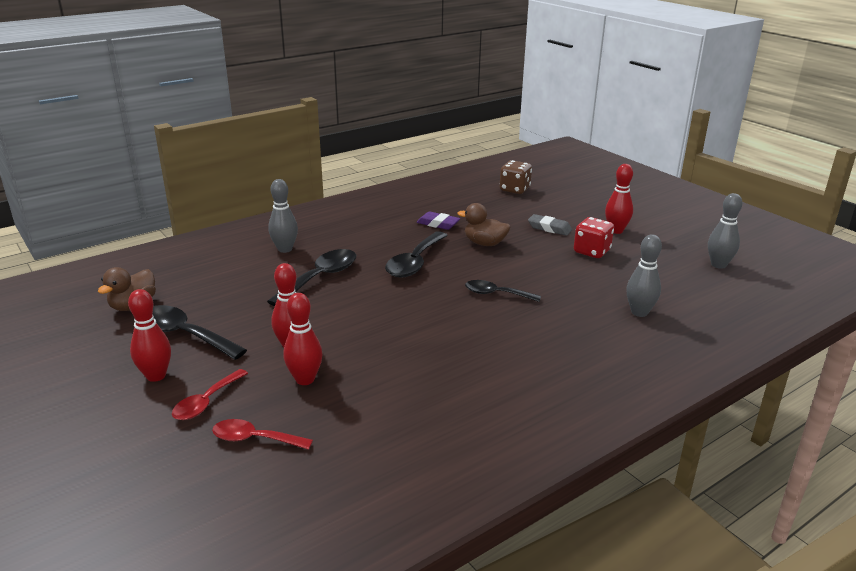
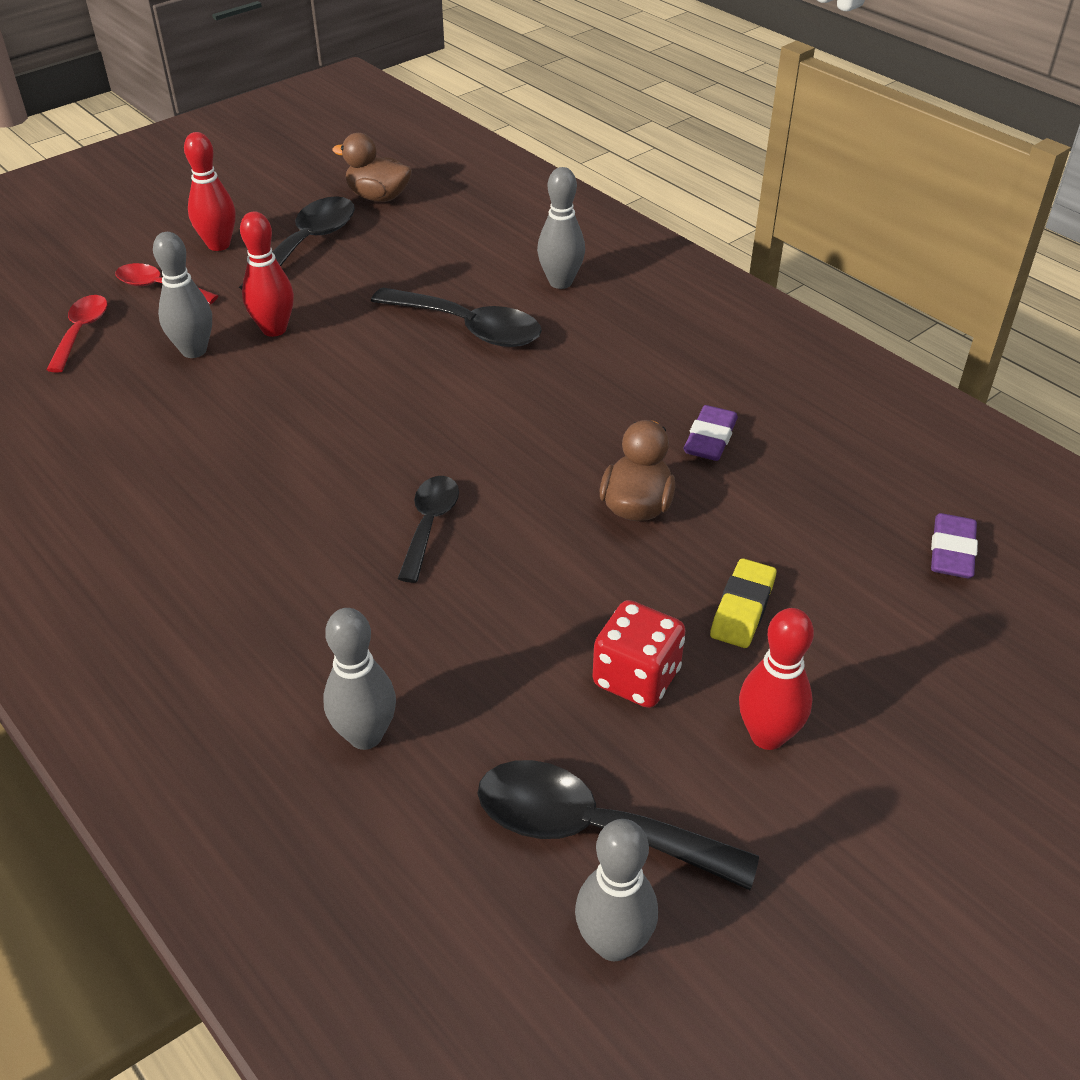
camera: 85 degrees right, 15 degrees up
red bowling pin [283,293,323,385] -> grey bowling pin [153,232,212,358]
black spoon [385,231,448,278] -> black spoon moved to [477,760,759,890]
brown dice [500,160,532,194] -> purple eraser [931,513,978,578]
grey eraser [528,214,572,236] -> yellow eraser [710,558,776,648]

